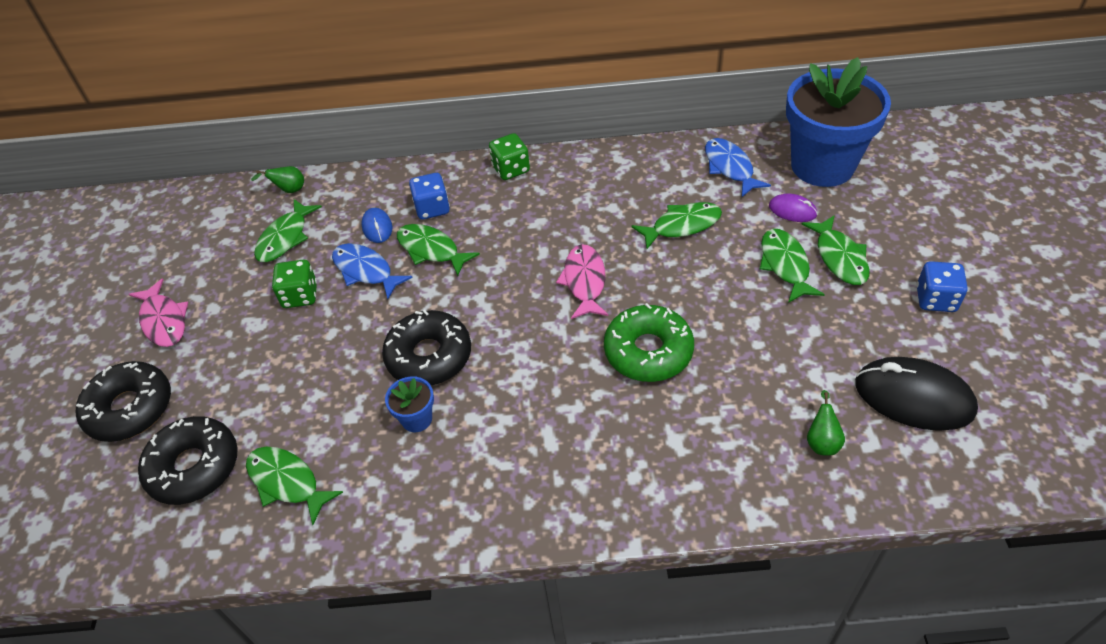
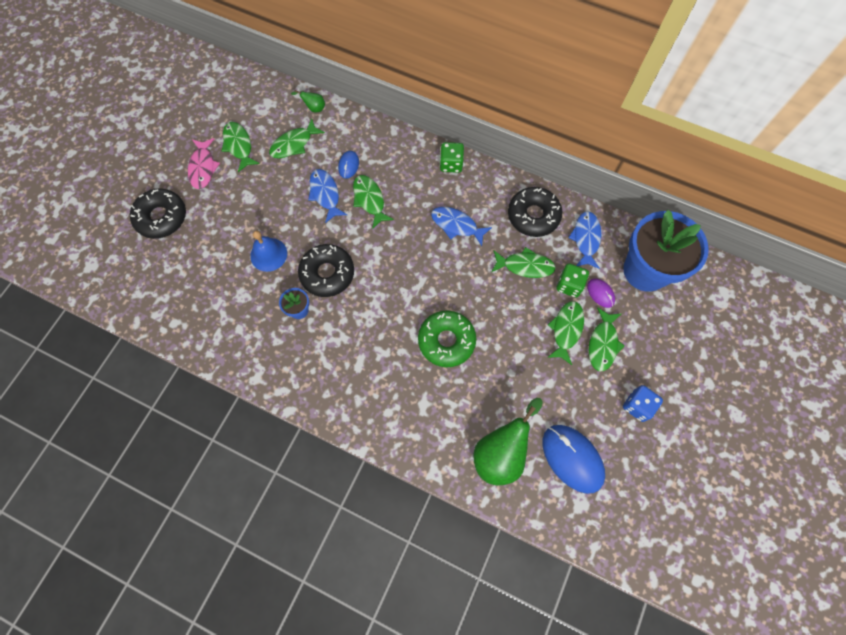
camera: 25 degrees right, 20 degrees up
black donut [138,416,238,505] -> black donut moved to [508,187,562,237]
green fish [246,447,343,525] -> green fish moved to [222,122,260,172]
green dice [272,260,317,308] -> green dice moved to [556,263,589,298]
blue dice [409,173,450,220] -> none
pink fish [556,244,609,319] -> none
green pear [807,390,845,456] -> green pear [473,398,543,485], size x2.26
black mouse [855,357,978,431] -> blue mouse [542,425,605,494]
none -> blue bell [250,231,287,272]
none -> blue fish [431,207,492,246]

